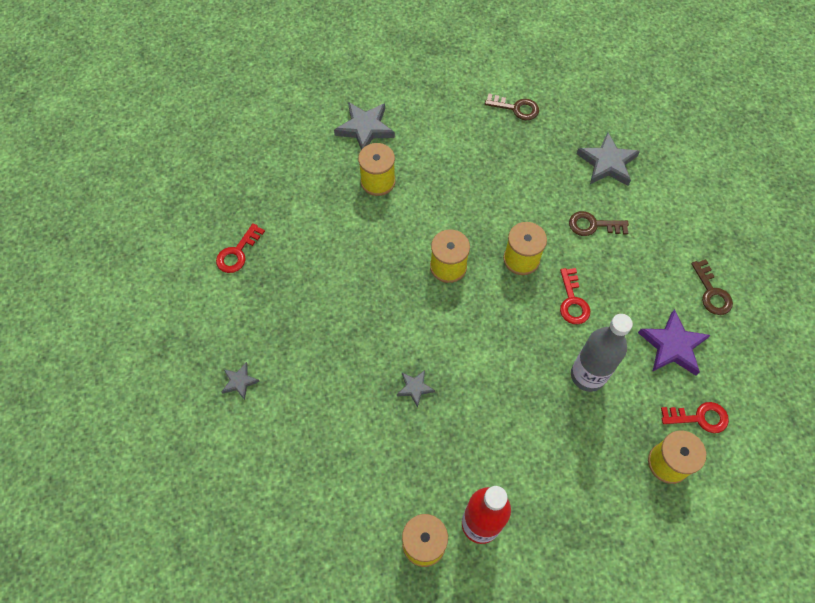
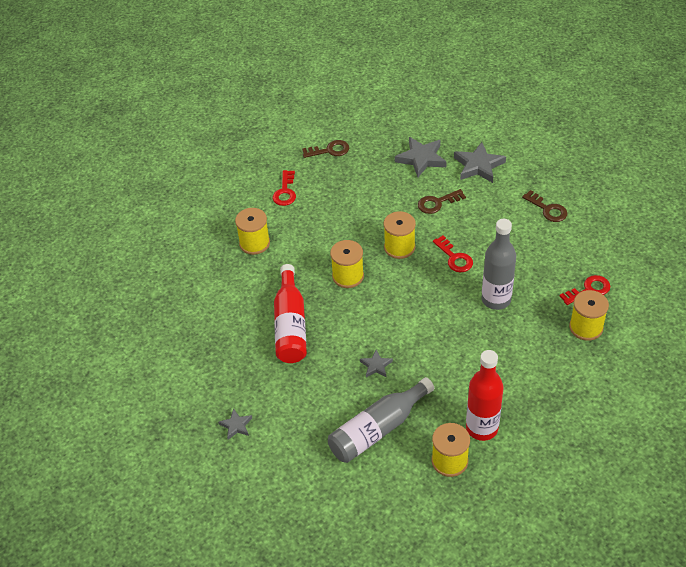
camera: 25 degrees left, 15 degrees down
red key [216,223,265,273] -> red key moved to [273,170,296,206]
grey star [334,102,395,150] -> grey star moved to [454,142,506,183]
purple star [638,309,710,375] -> none
none -> red bottle [274,264,307,363]
none -> grey bottle [328,377,434,463]

